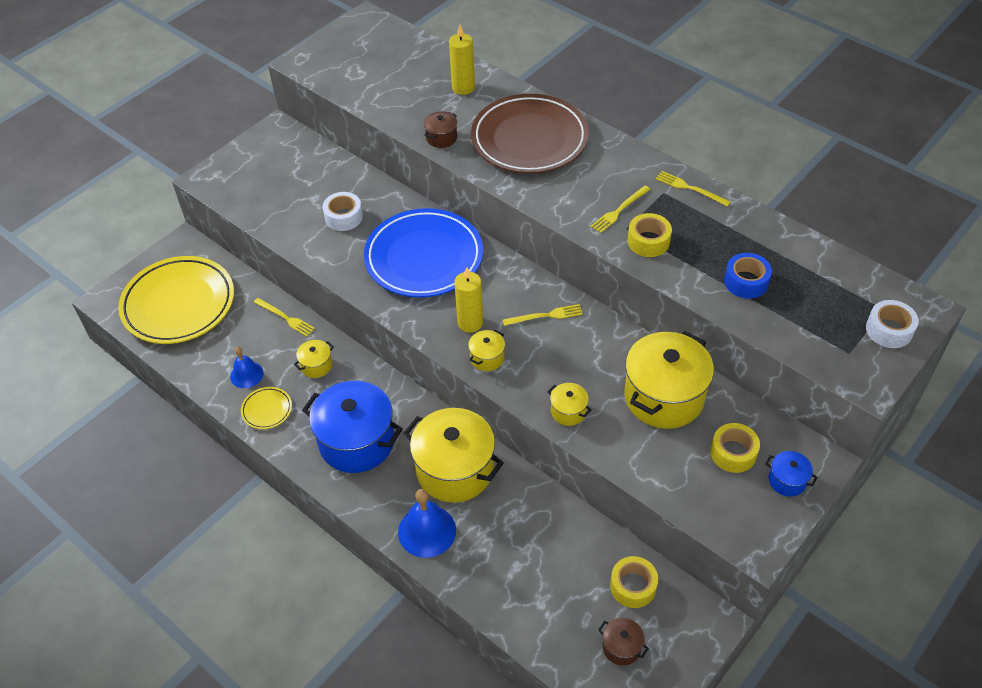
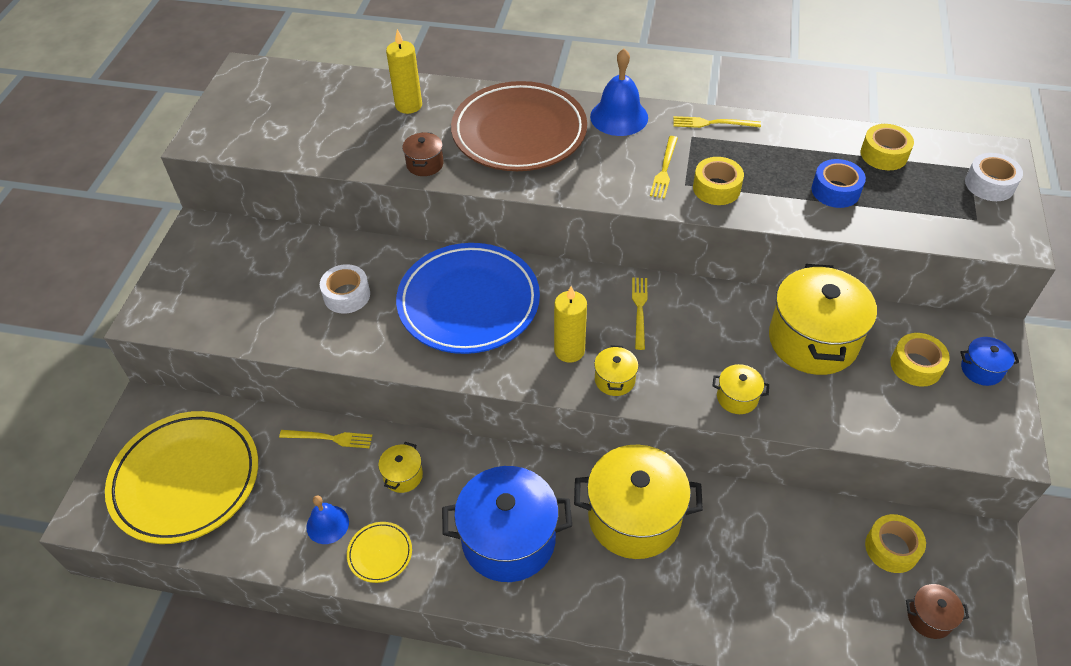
camera: 30 degrees left, 0 degrees up
blue bell [398,489,456,558] -> blue bell moved to [590,49,648,136]
yellow fork [503,304,583,326] -> yellow fork turned 45 degrees counterclockwise [632,278,648,350]
none -> yellow tape [861,124,914,170]

